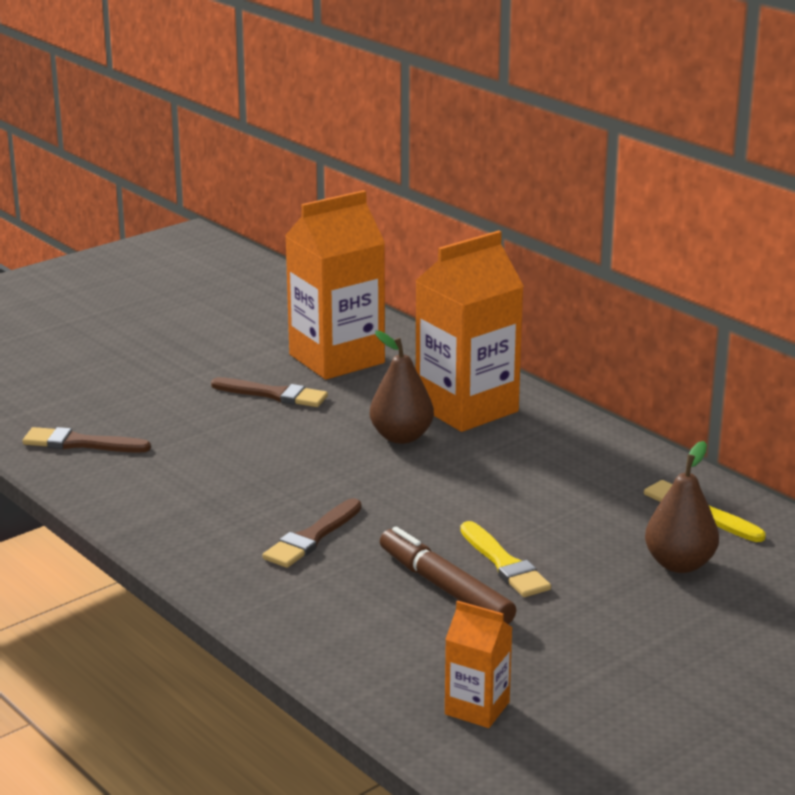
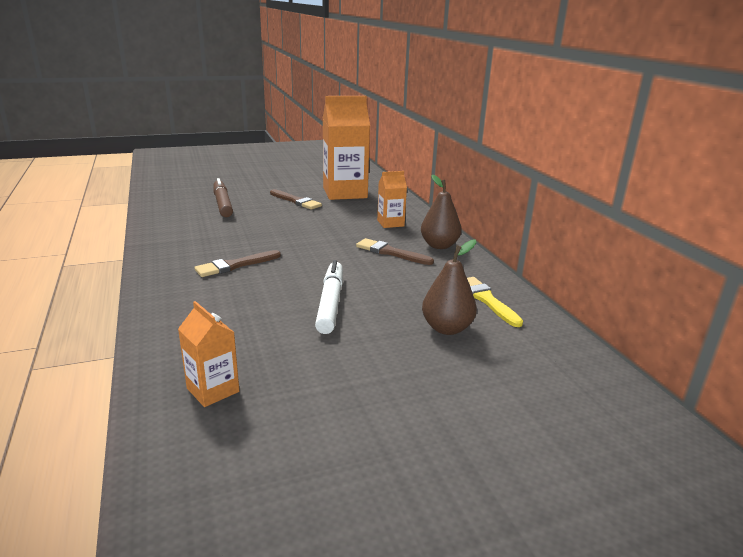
camera: 20 degrees right, 0 degrees up
brown brush [23,427,151,453] -> brown brush moved to [356,238,434,265]
brown pear [370,331,434,444] -> brown pear moved to [421,174,462,249]
brown marker [380,527,516,624] -> brown marker moved to [214,178,233,217]
orange carton [415,230,524,432] -> orange carton [377,171,407,228], size x0.50
yellow brush [460,521,551,597] -> white marker [315,260,343,334]

